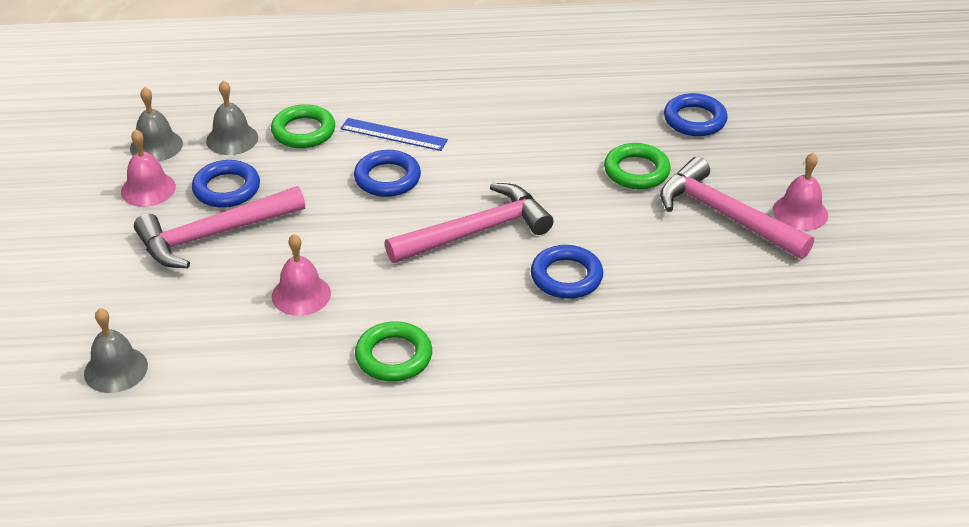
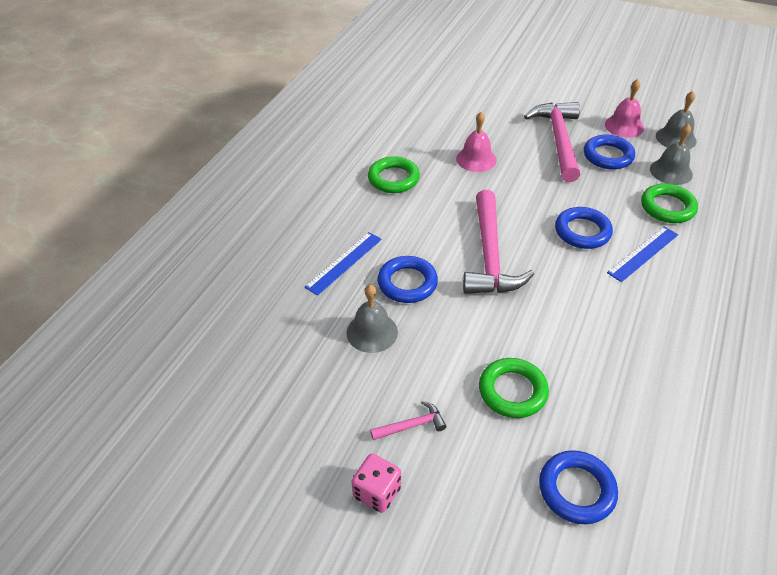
camera: 120 degrees right, 5 degrees up
grey bell [84,308,148,393] -> grey bell moved to [347,285,398,353]
pink hammer [660,157,814,259] -> pink hammer [370,401,446,440], size x0.43
pink bell [773,153,828,231] -> pink dice [351,454,401,513]
none -> blue ruler [304,232,382,296]

